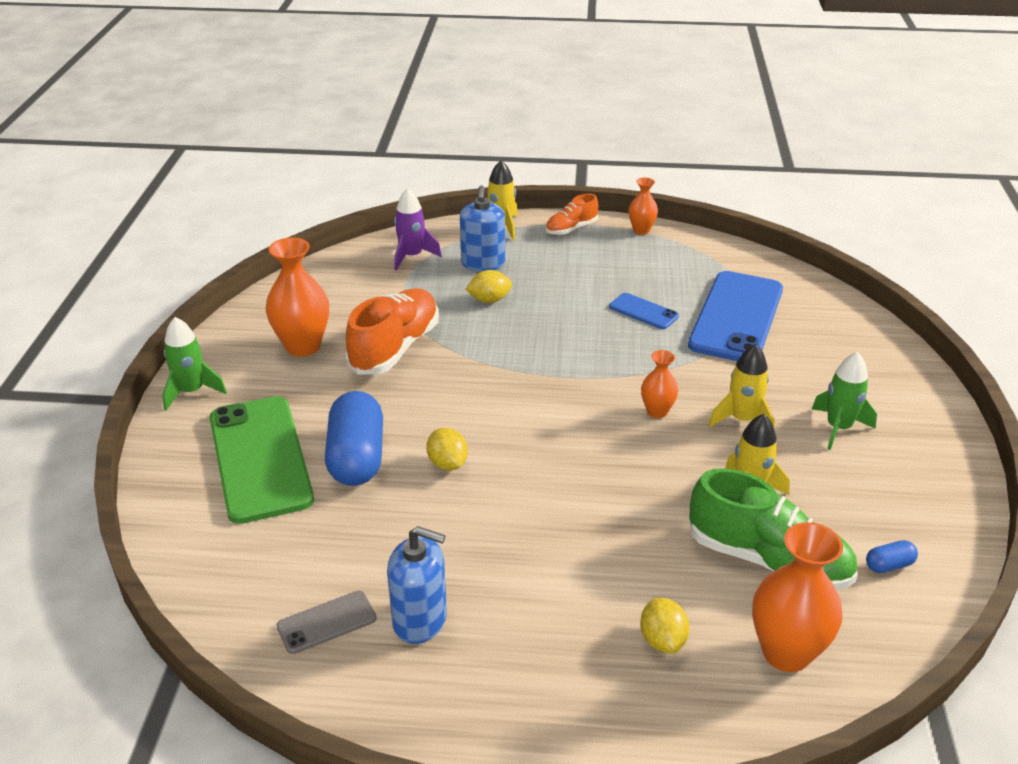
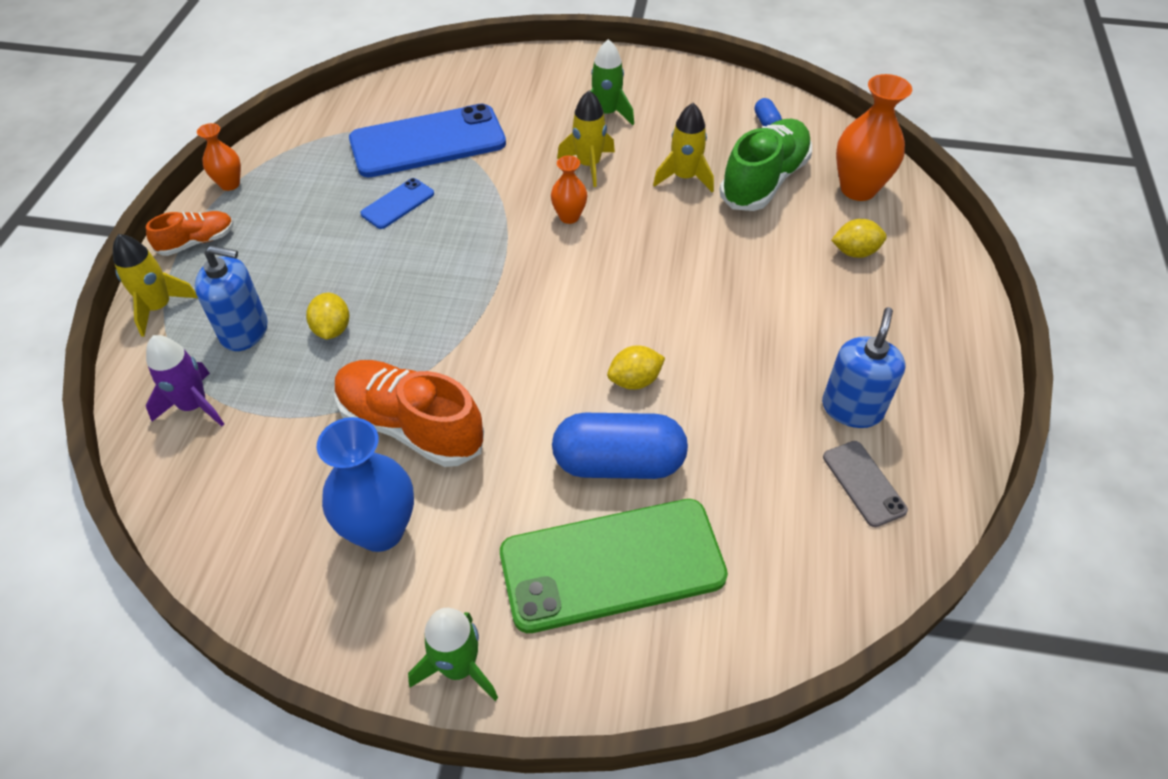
camera: 85 degrees left, 15 degrees up
orange vase [266,238,329,357] -> blue vase [317,417,414,552]
orange shoe [545,194,598,235] -> orange shoe turned 90 degrees counterclockwise [146,211,234,256]
blue phone [688,271,783,361] -> blue phone turned 45 degrees counterclockwise [349,104,506,177]

